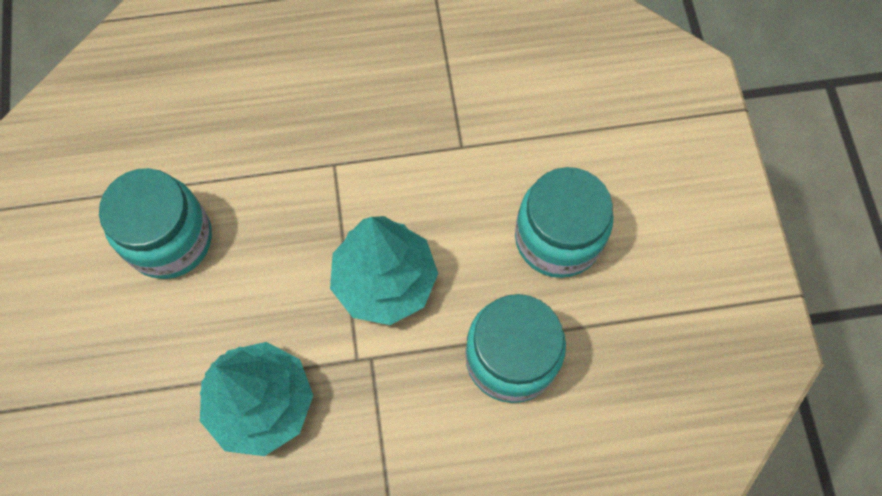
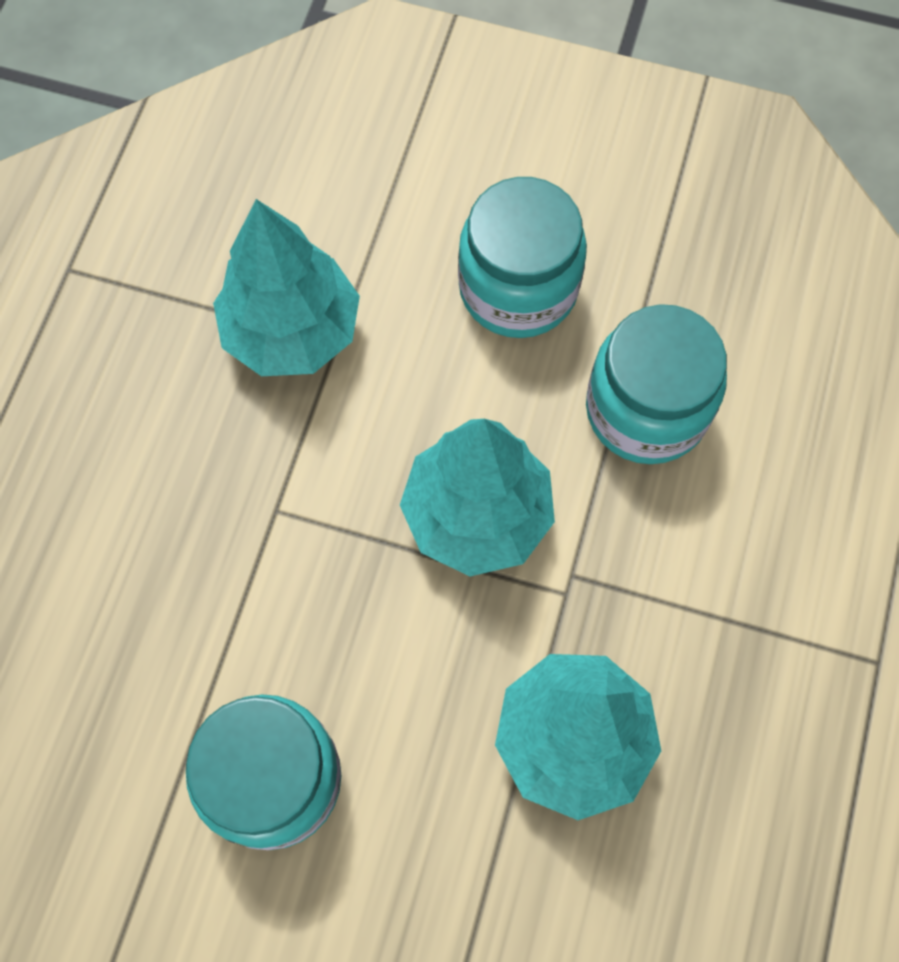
camera: 65 degrees left, 0 degrees up
none -> turquoise tree [213,199,360,376]

